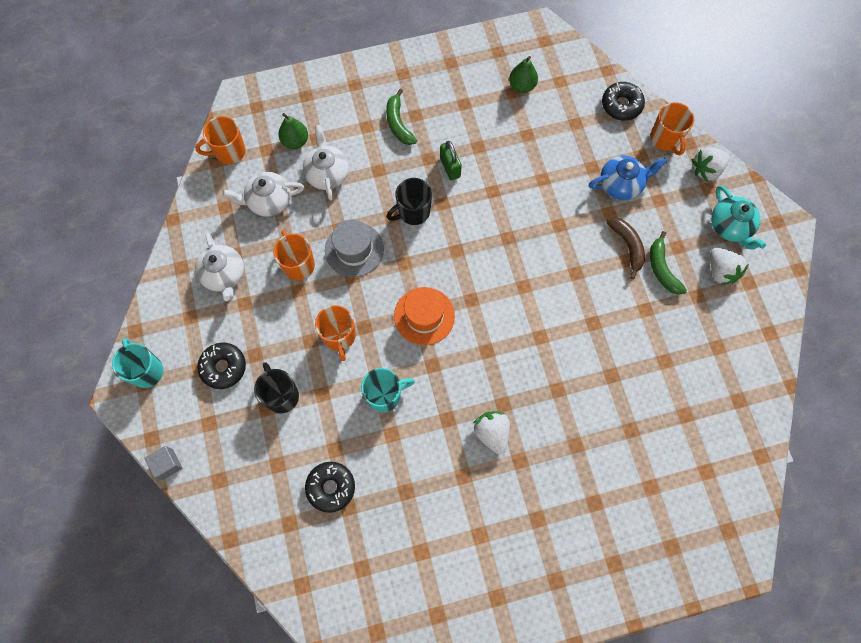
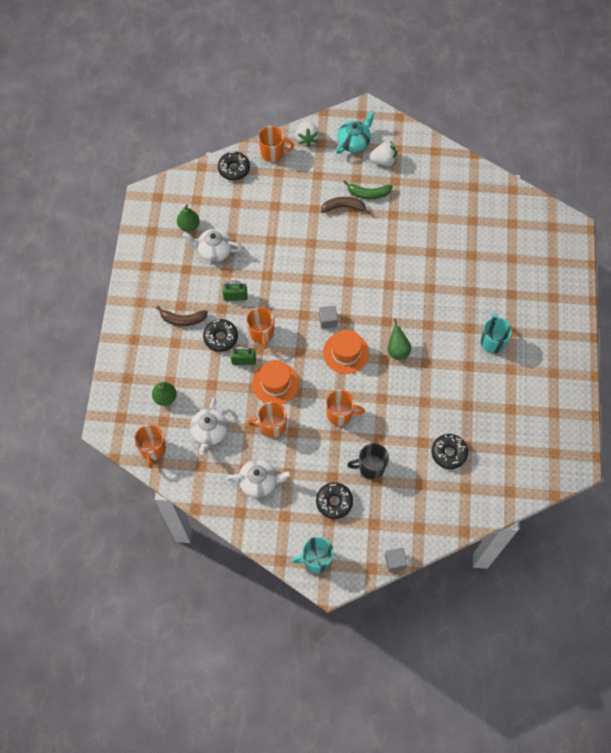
camera: 70 degrees left, 5 degrees down
white teapot [303,125,349,201] -> white teapot moved to [183,229,242,262]
grey hat [325,219,384,277] -> orange hat [252,360,299,404]
turquoise mug [361,368,415,412] -> turquoise mug moved to [480,313,512,353]
green banana [386,89,417,145] -> brown banana [156,306,208,326]
black mug [387,178,432,225] -> orange mug [246,307,275,349]
white strawberry [474,411,510,454] -> none
blue teapot [589,155,667,200] -> none
turquoise teapot [711,185,766,250] -> turquoise teapot turned 45 degrees counterclockwise [336,111,375,154]
none -> black donut [203,319,238,352]
none -> green padlock [230,346,256,365]
none -> grey cube [319,305,338,329]
none -> green pear [388,319,411,360]

